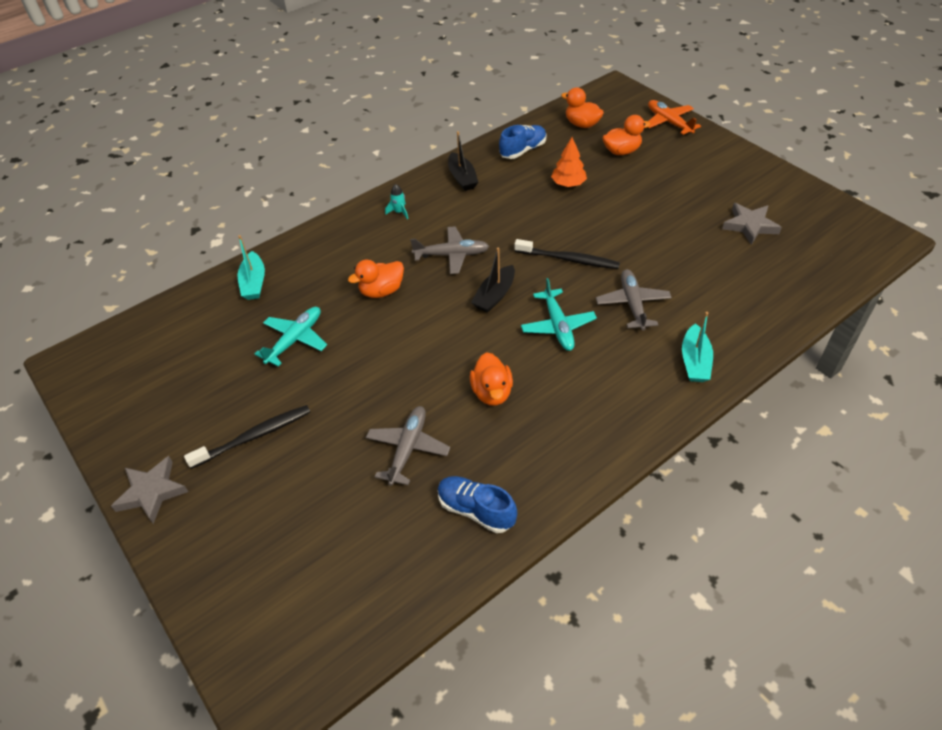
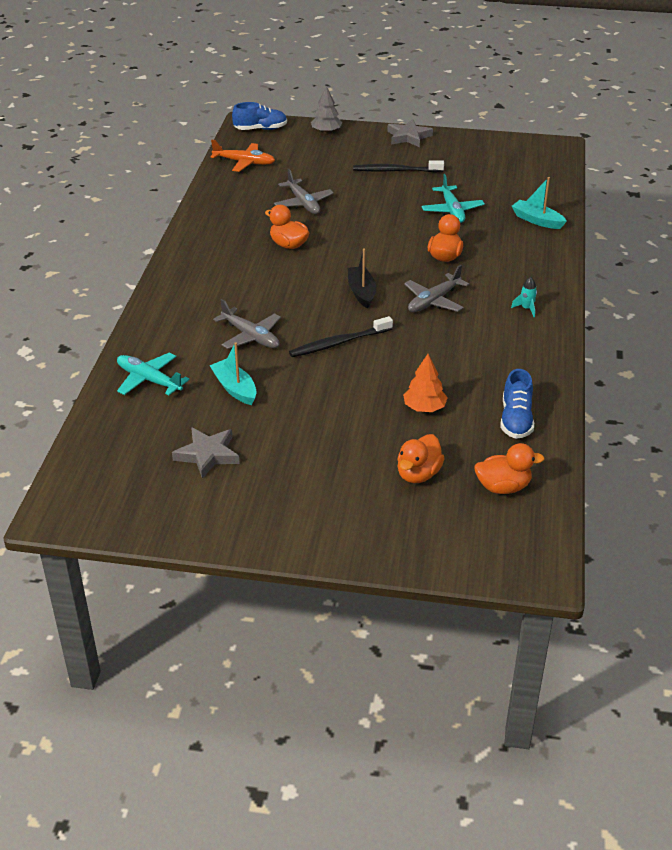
camera: 135 degrees right, 10 degrees down
black toothbrush [184,405,310,469] -> black toothbrush turned 75 degrees clockwise [353,160,444,172]
blue shoe [438,476,517,533] -> blue shoe moved to [232,102,287,130]
black boat [448,131,478,191] -> none
turquoise plane [521,278,597,351] -> turquoise plane moved to [117,353,190,395]
orange plane [648,100,701,135] -> orange plane moved to [210,140,275,172]
turquoise boat [682,312,713,382] -> turquoise boat moved to [209,342,257,405]
none -> grey tree [311,86,342,133]

